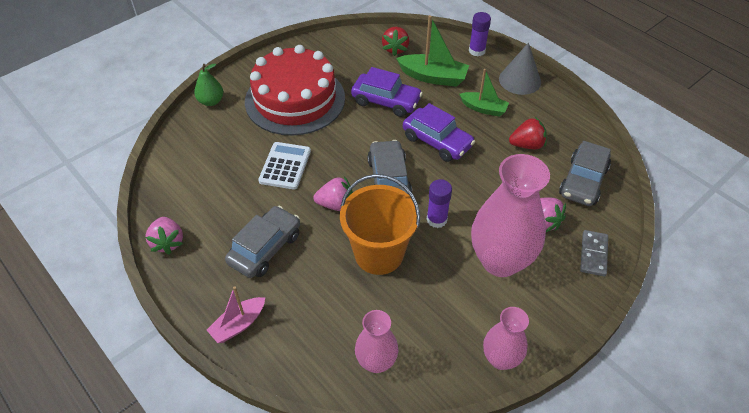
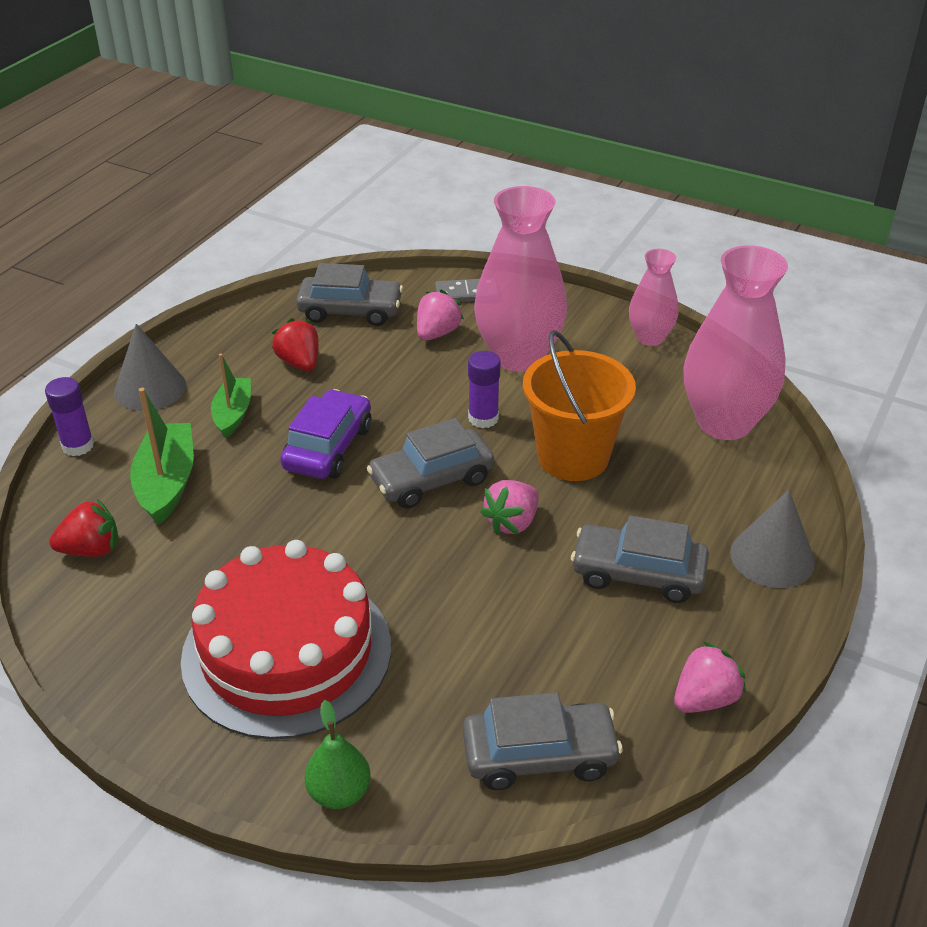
camera: 110 degrees left, 10 degrees down
pink boat [207,286,265,343] -> grey cone [730,490,815,588]
white calculator [258,142,311,190] -> none
pink strawberry [313,176,353,211] -> pink strawberry turned 120 degrees counterclockwise [480,480,539,535]
purple car [351,67,423,117] -> none
pink vase [355,310,398,373] -> pink vase [684,245,788,440], size x1.82
none -> grey car [463,692,623,790]

